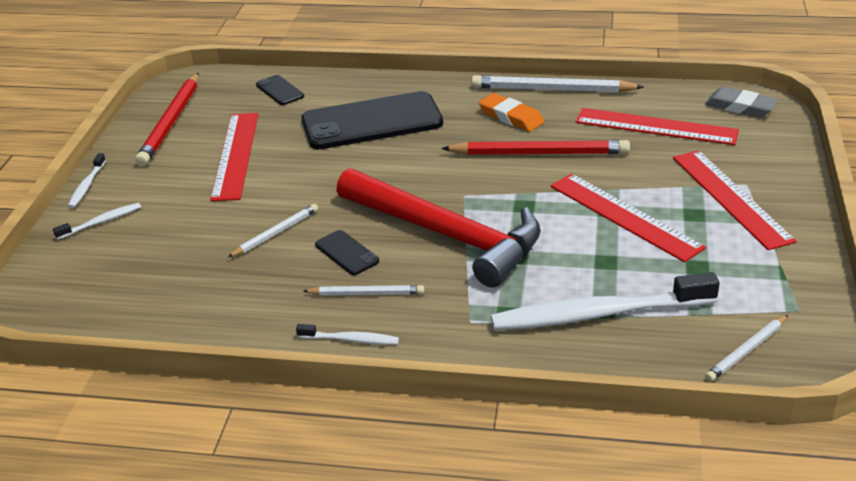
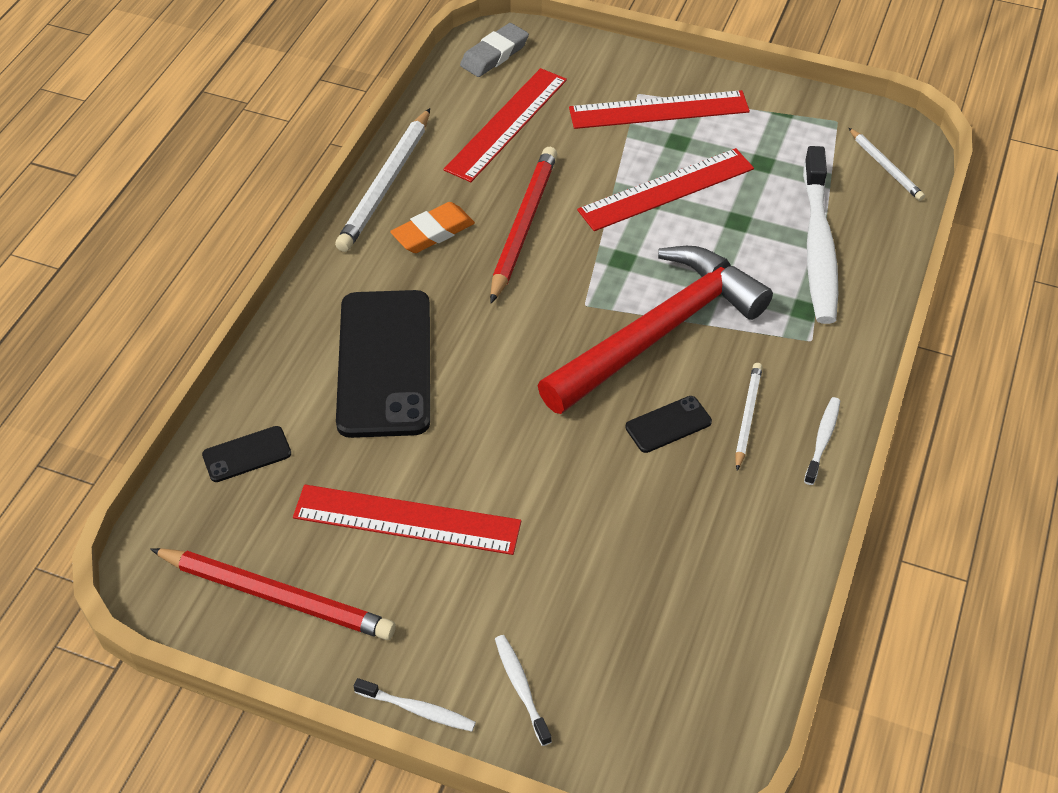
camera: 80 degrees left, 15 degrees up
white pencil [228,204,318,257] -> none

